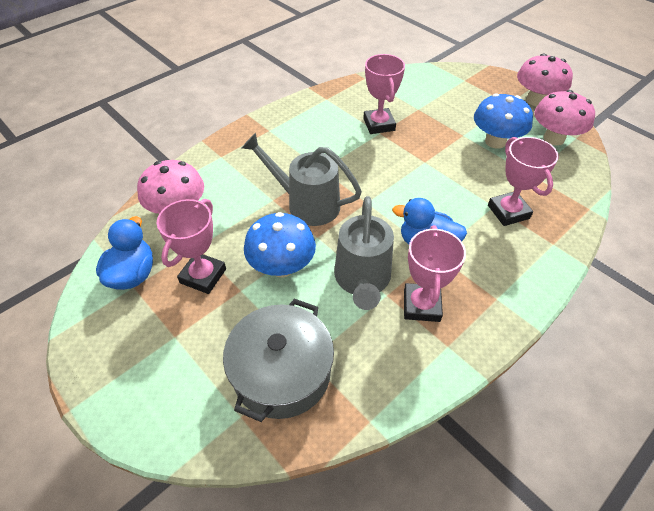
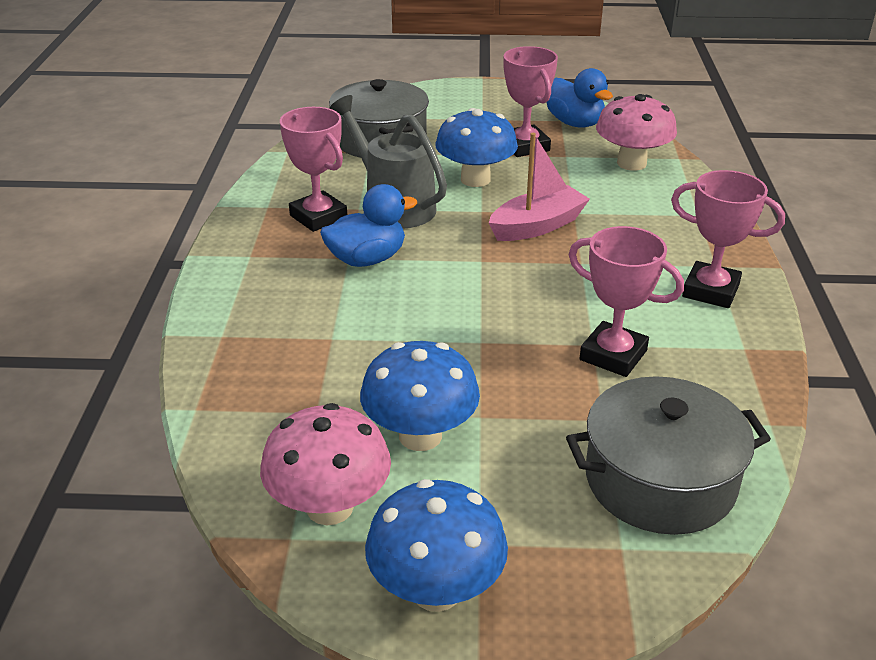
camera: 135 degrees right, 15 degrees down
grey watering can [242,133,362,226] -> pink boat [489,133,590,241]
pink trophy [488,137,559,226] -> pink trophy moved to [671,170,785,308]
pink mushroom [517,53,573,106] -> blue mushroom [365,479,508,612]
none -> grey pot [566,376,771,535]

